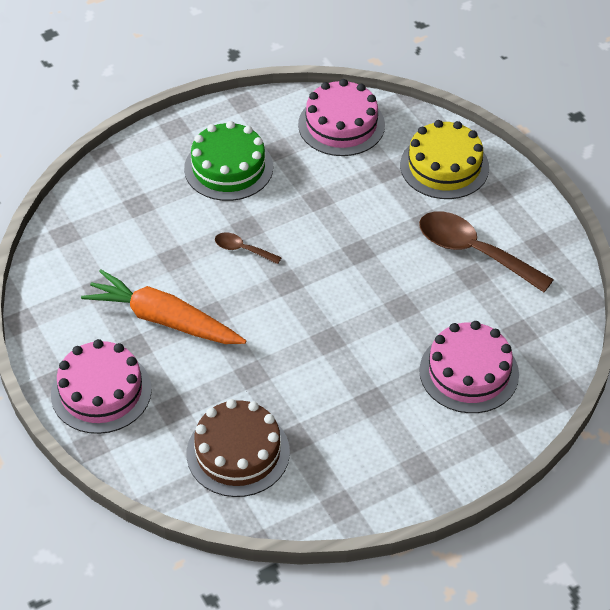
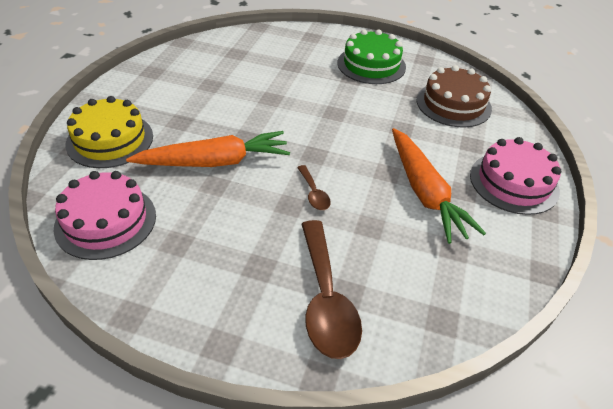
camera: 135 degrees left, 5 degrees down
green cake [184,121,273,201] -> green cake moved to [338,29,406,84]
brown spoon [419,211,554,292] -> brown spoon moved to [302,220,362,359]
pink cake [419,321,519,413] -> none
none -> orange carrot [126,131,290,167]

